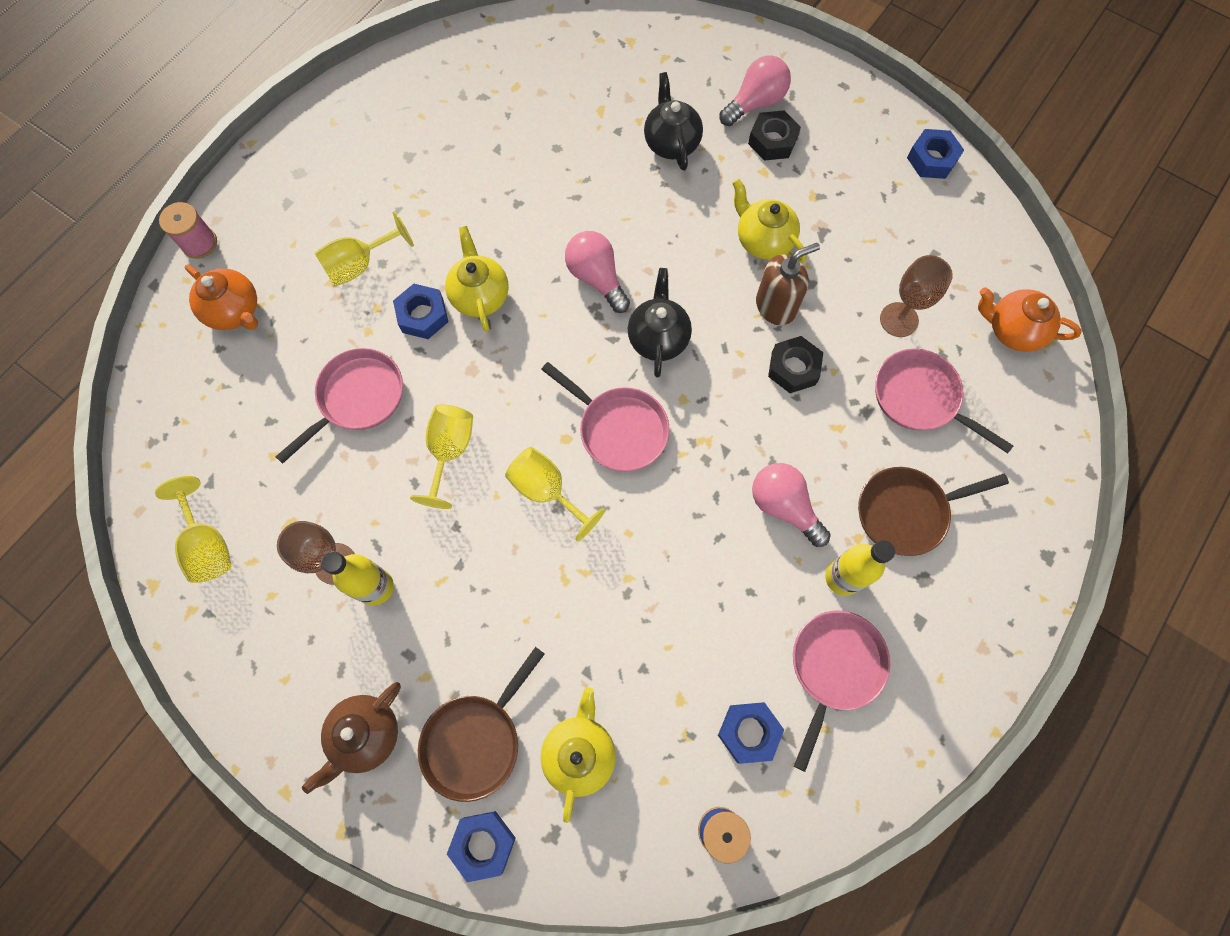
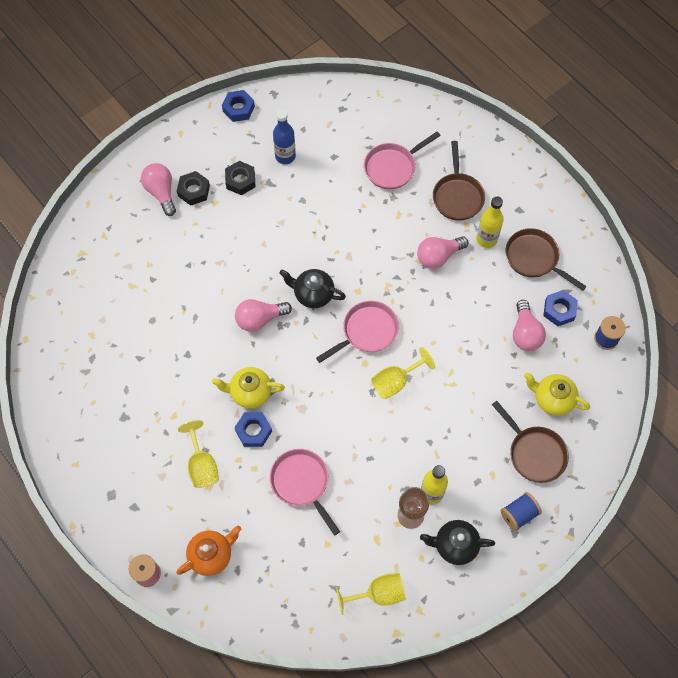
camera: 75 degrees left, 5 degrees down
brown teapot [302,682,401,794] -> blue spool [501,492,542,531]
yellow goblet [410,405,473,509] -> none
blue nut [447,811,516,882] -> none
black teapot [644,72,703,171] -> black teapot moved to [420,520,495,565]
yellow teapot [732,179,807,263] -> none
brown soap dispenser [756,243,820,325] -> none
black nut [768,336,823,393] -> black nut moved to [225,161,255,195]
pink pan [793,611,891,772] -> brown pan [505,228,586,291]
brown goblet [880,255,953,337] -> none
orange teapot [978,287,1082,352] -> none
none -> blue bottle [273,110,296,164]
none -> pink light bulb [513,300,546,351]

